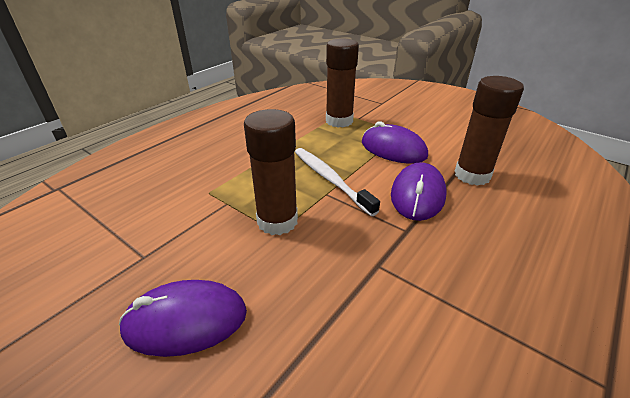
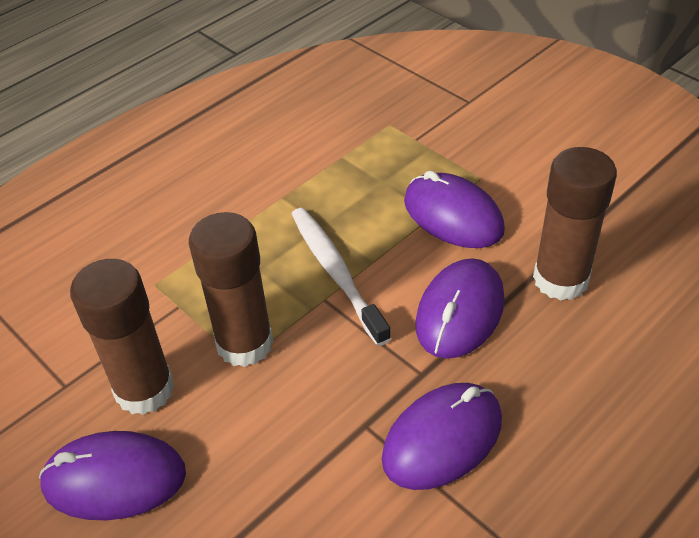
camera: 10 degrees right, 10 degrees up
brown glue stick [326,38,359,128] -> brown glue stick moved to [70,259,175,415]
none -> purple mouse [382,383,502,490]

